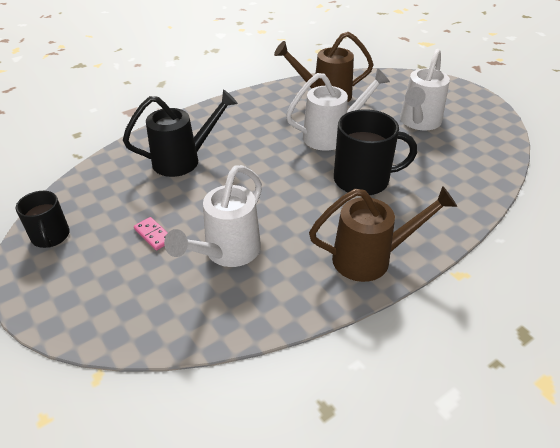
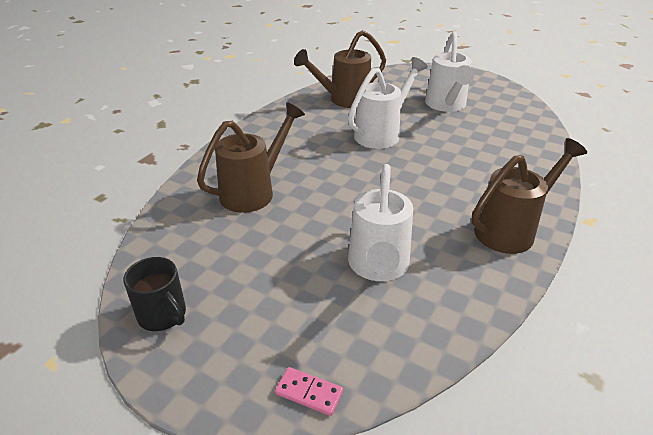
camera: 25 degrees left, 5 degrees down
black watering can [123,89,238,177] -> brown watering can [197,102,305,213]
pink domino [134,217,168,251] -> pink domino moved to [275,367,343,416]
black mug [334,109,417,195] -> none

